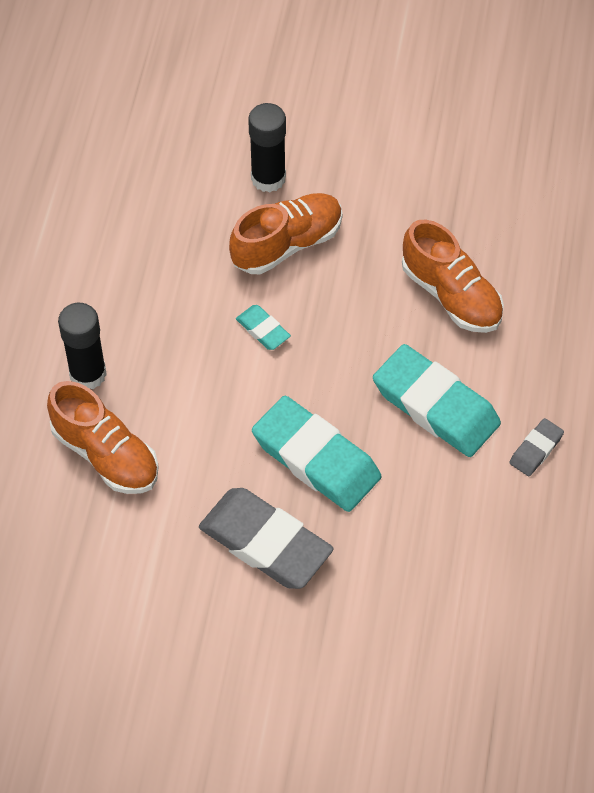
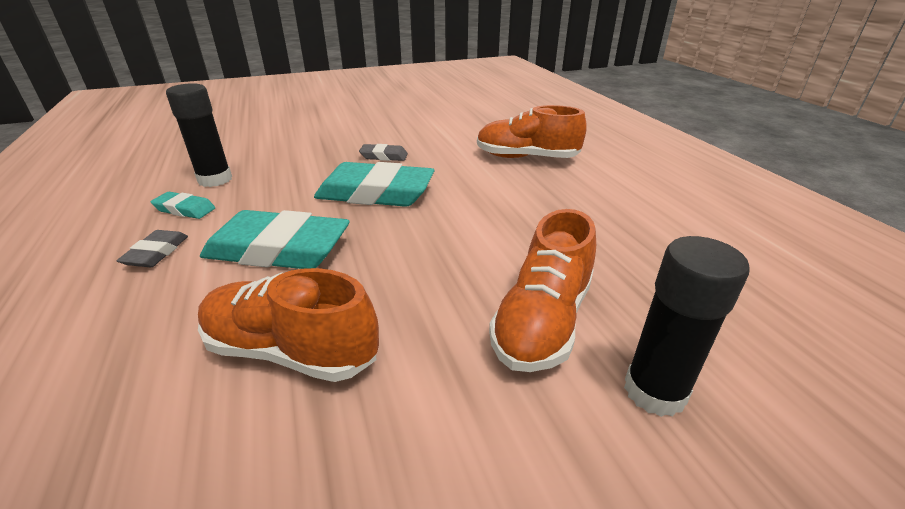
camera: 150 degrees right, 25 degrees down
black glue stick [58,303,107,389] -> black glue stick moved to [166,83,232,187]
grey eraser [199,488,334,589] -> grey eraser [359,144,408,161], size x0.47
turquoise eraser [236,305,291,350] -> turquoise eraser moved to [150,192,215,219]

